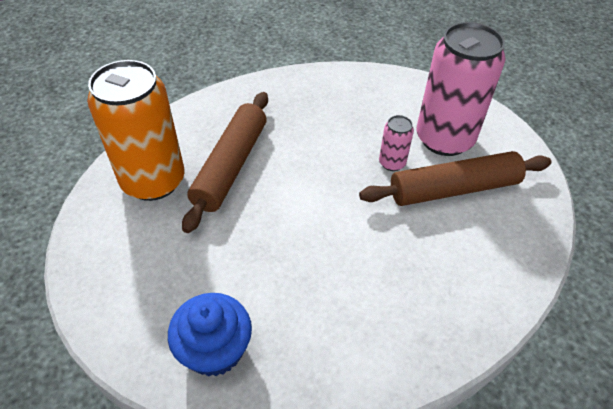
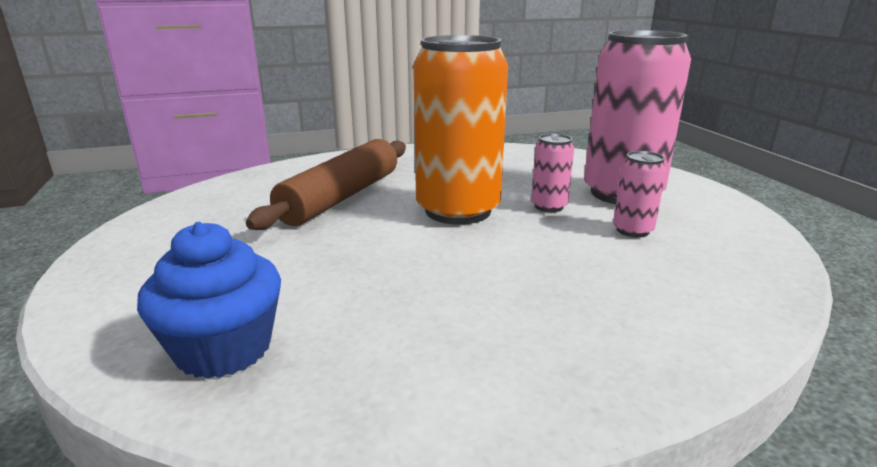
camera: 10 degrees right, 25 degrees down
orange can [87,60,184,201] -> orange can moved to [413,35,508,225]
brown rolling pin [359,151,551,206] -> pink can [613,151,666,238]

